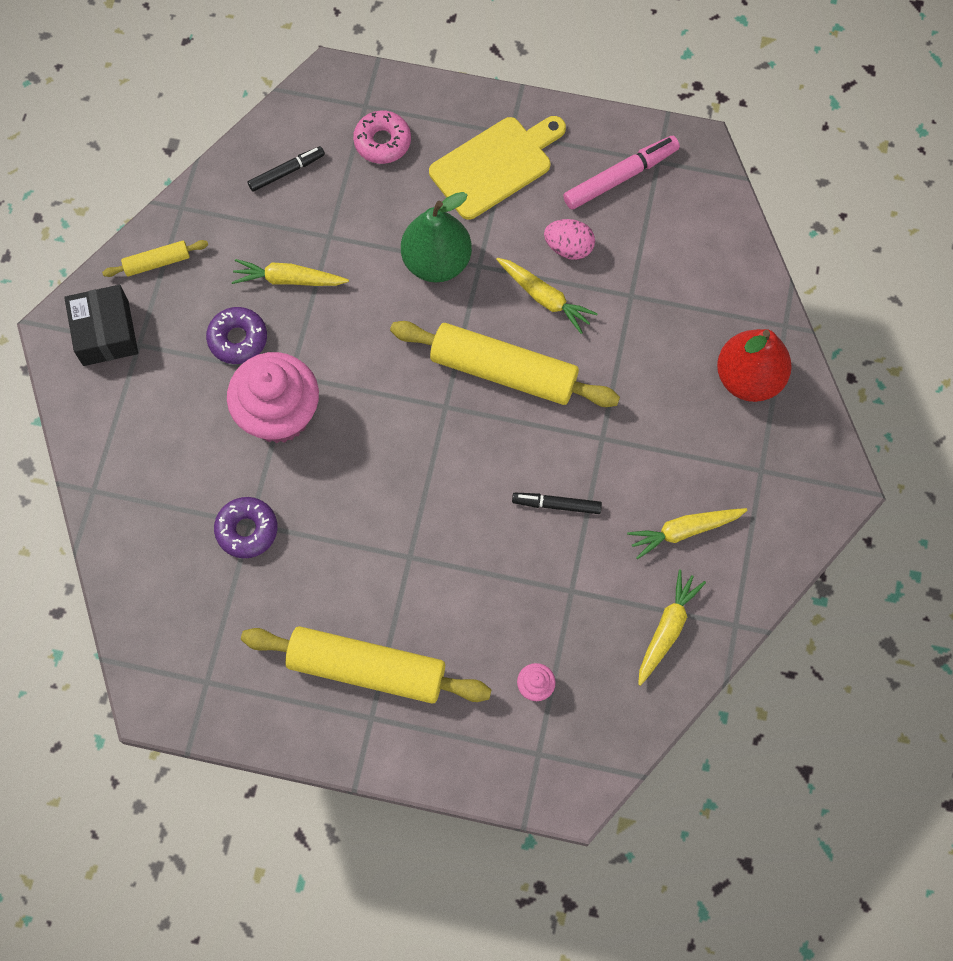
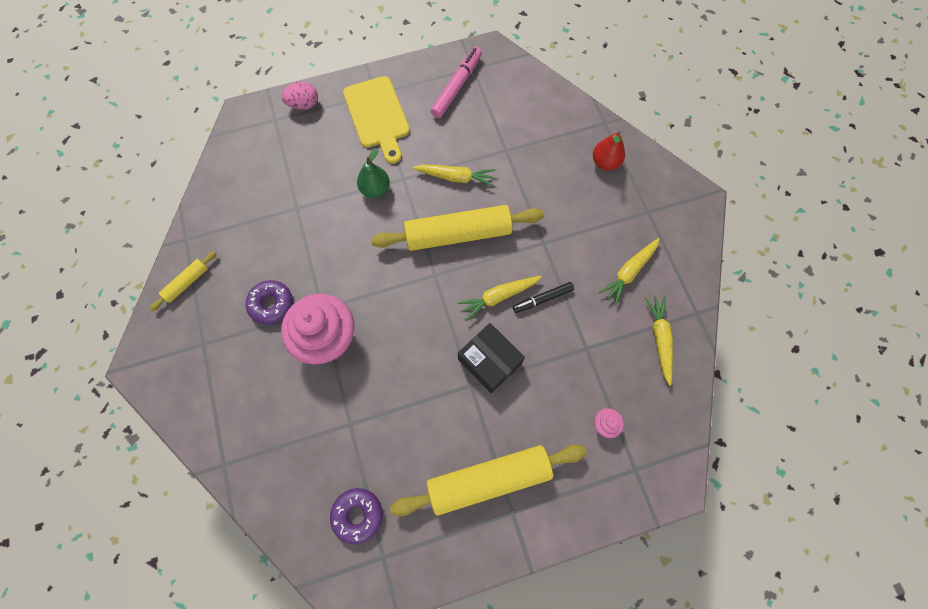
camera: 30 degrees left, 0 degrees up
black box [64,285,138,366] -> black box moved to [458,323,525,393]
purple donut [214,497,278,558] -> purple donut moved to [330,488,383,544]
yellow carrot [232,259,349,286] -> yellow carrot moved to [457,276,542,321]
black marker [248,146,325,192] -> none
pink donut [353,111,411,164] -> none
green pear [401,192,472,283] -> green pear [357,148,390,198], size x0.64
yellow cutting board [429,116,566,220] -> yellow cutting board turned 135 degrees clockwise [343,76,410,164]
pink egg [544,219,595,260] -> pink egg moved to [281,81,318,110]
red pear [717,329,792,402] -> red pear [593,131,625,170], size x0.64

